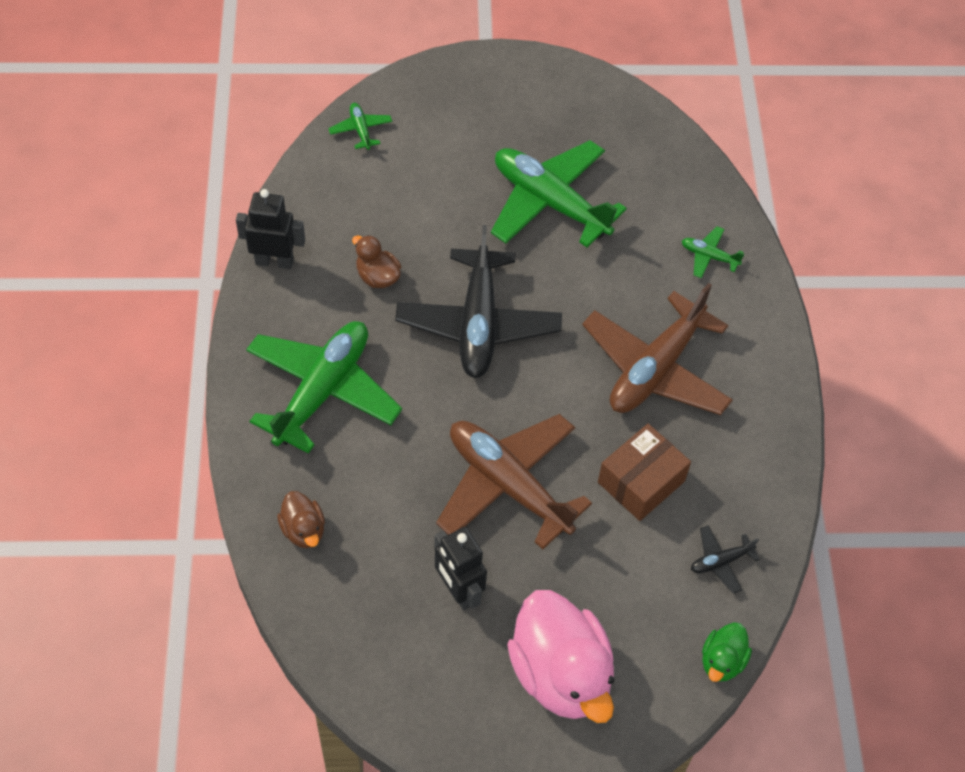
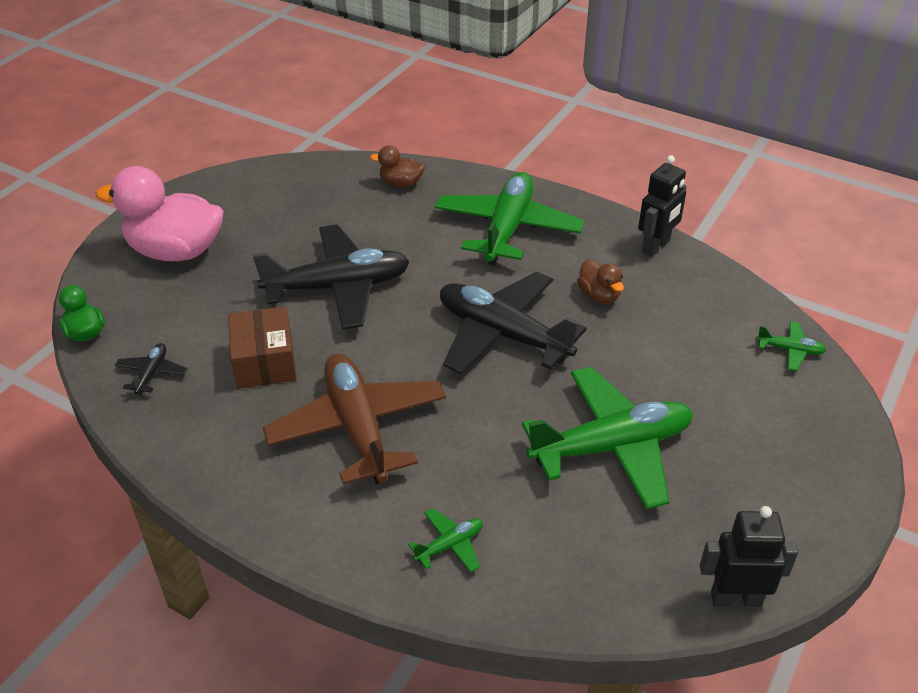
camera: 125 degrees right, 15 degrees down
green plane [246,321,402,454] -> green plane turned 135 degrees counterclockwise [435,172,584,266]
brown duck [352,235,401,288] -> brown duck turned 75 degrees clockwise [577,259,624,304]
black robot [434,527,487,611] -> black robot moved to [700,506,798,607]
brown plane [436,414,592,550] -> black plane [253,225,410,330]

